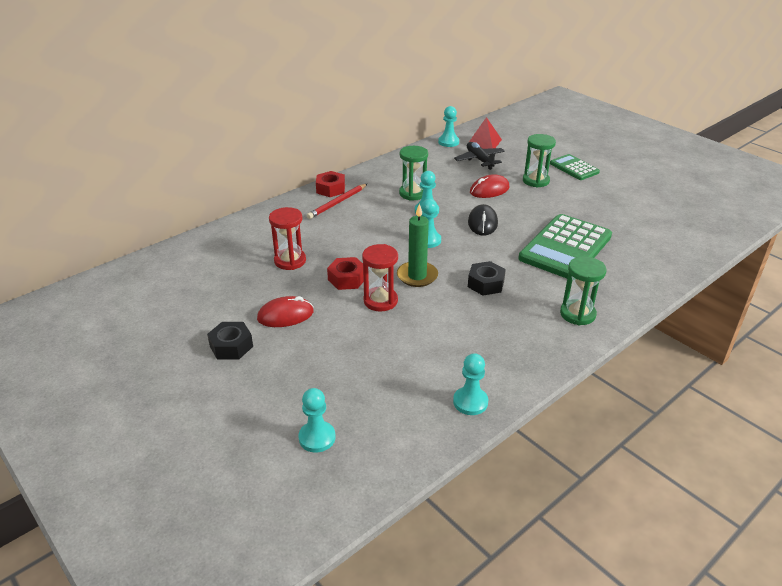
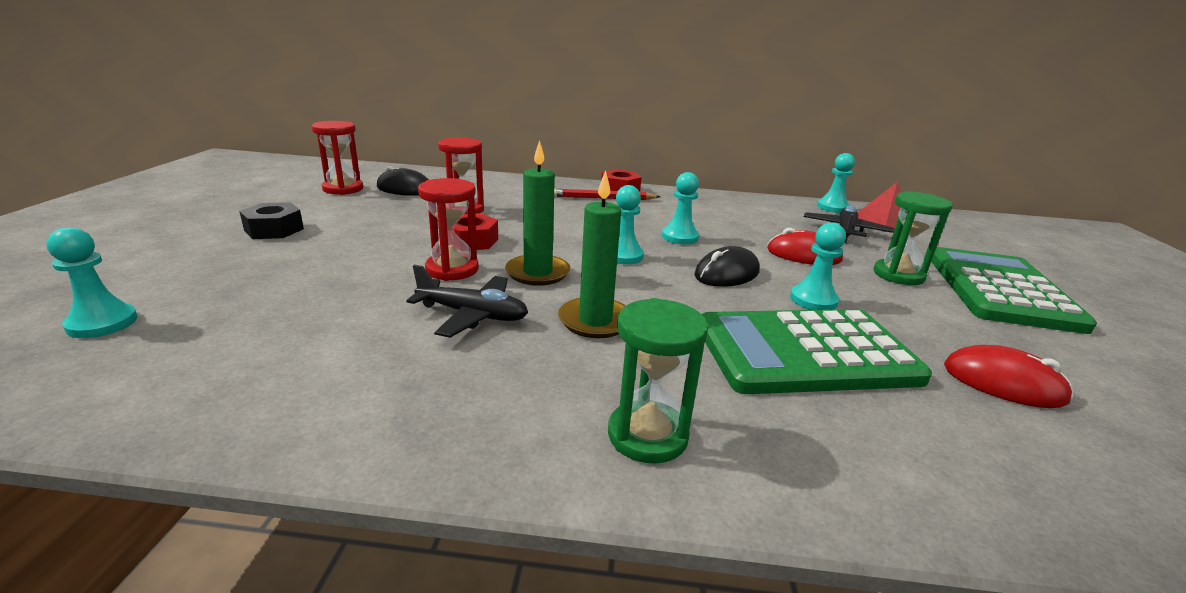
camera: 45 degrees right, 10 degrees down
red mouse [257,296,314,327] -> red mouse moved to [944,345,1074,408]
green hourglass [399,146,428,201] -> none
turquoise pawn [453,353,488,415] -> turquoise pawn moved to [790,222,846,310]
black nut [468,261,506,296] -> green candle [558,170,626,338]
green calculator [550,154,600,180] -> green calculator [931,247,1097,334], size x1.83
none -> red hourglass [312,121,363,195]
none -> black mouse [377,166,429,196]
none -> black plane [406,264,528,338]

